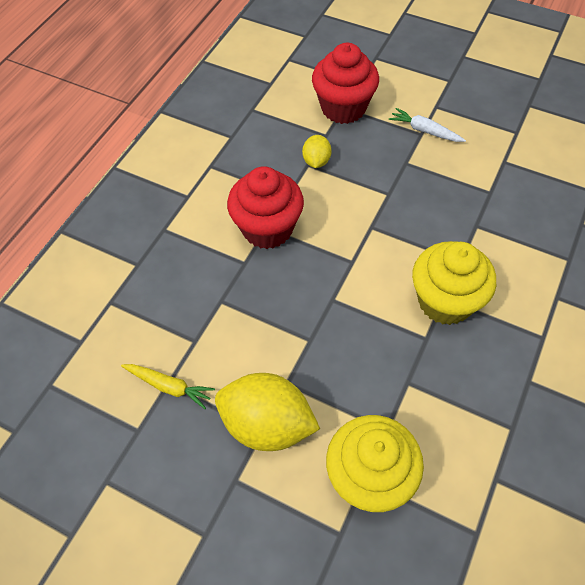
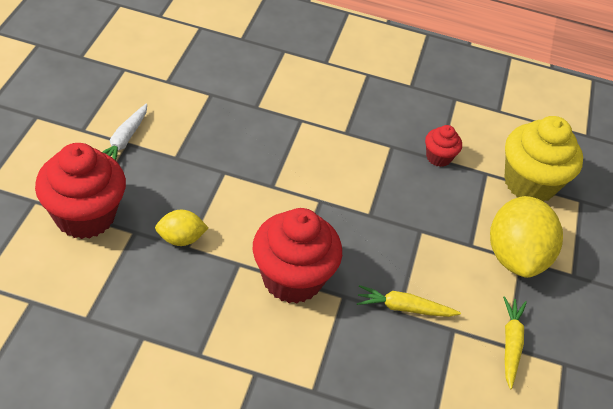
camera: 110 degrees left, 10 degrees down
yellow cupcake [412,241,496,325] -> none
none -> yellow carrot [357,285,461,317]
none -> red cupcake [425,125,462,167]

